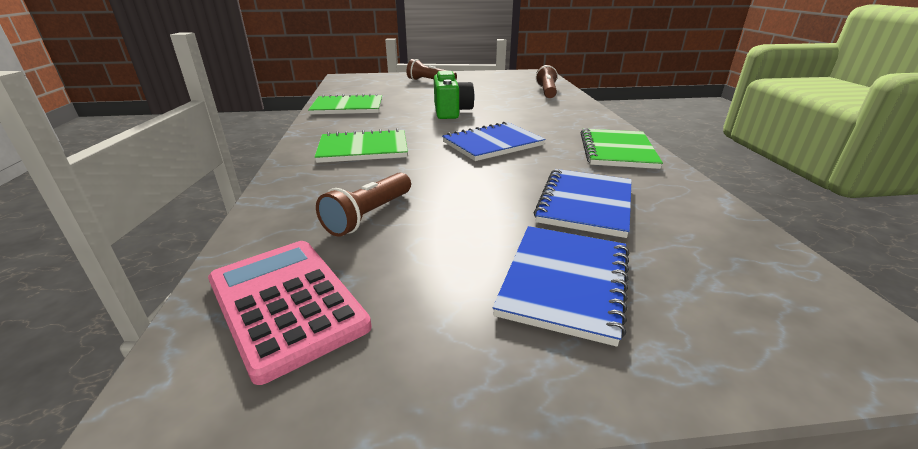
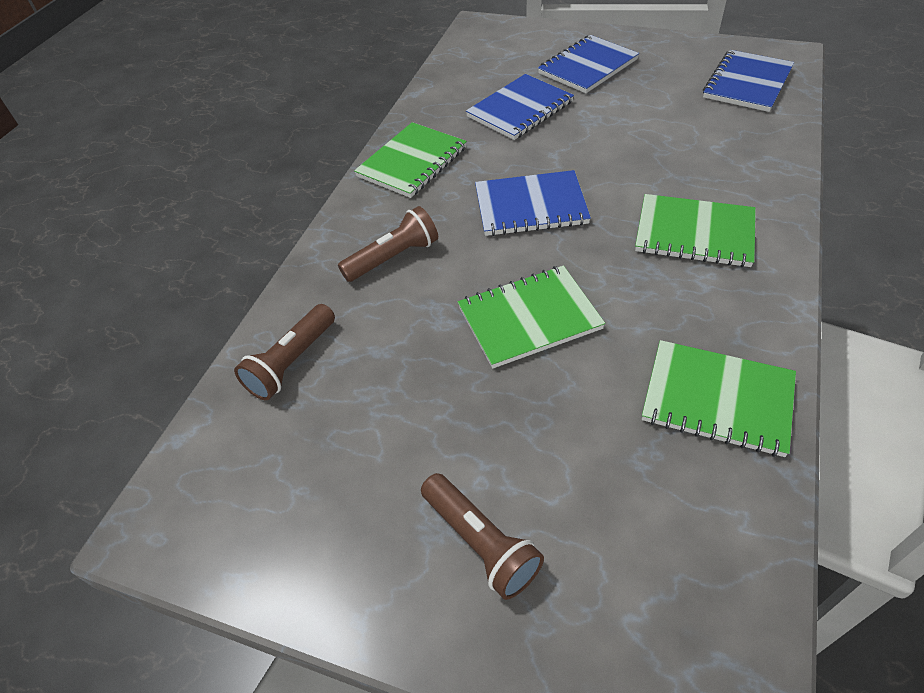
camera: 150 degrees left, 20 degrees up
pink calculator [208,241,372,385] -> blue notebook [703,50,794,112]
brown flashlight [316,172,411,237] -> brown flashlight moved to [338,206,438,282]
green camera [434,71,474,119] -> green notebook [458,266,605,369]

